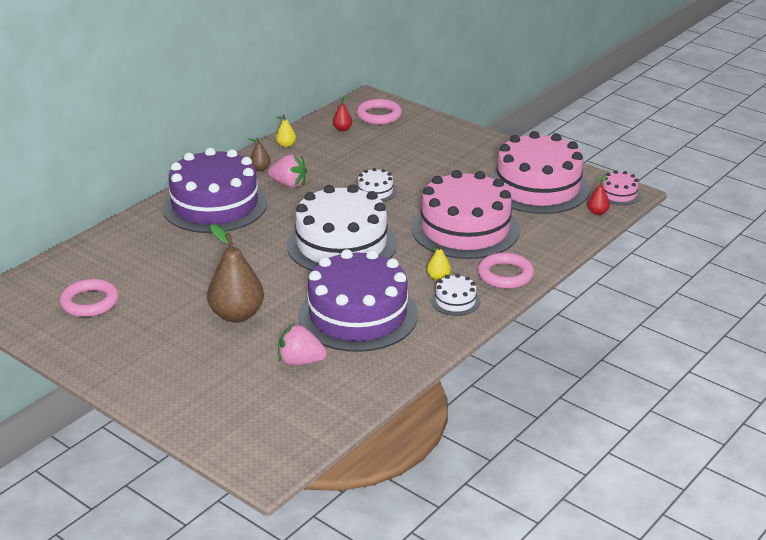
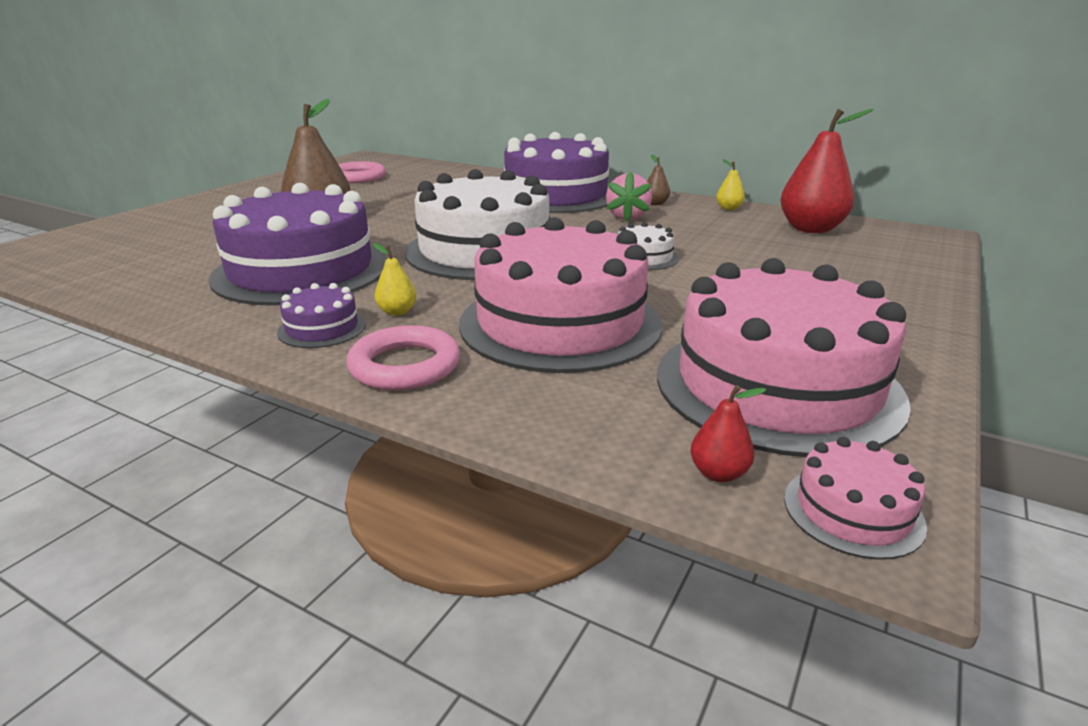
camera: 80 degrees right, 5 degrees down
pink strawberry [278,323,327,366] -> none
red pear [333,95,352,131] -> red pear [780,108,874,233], size x2.25
pink ring [357,99,402,125] -> none
white cake [431,274,480,316] -> purple cake [277,283,366,348]

